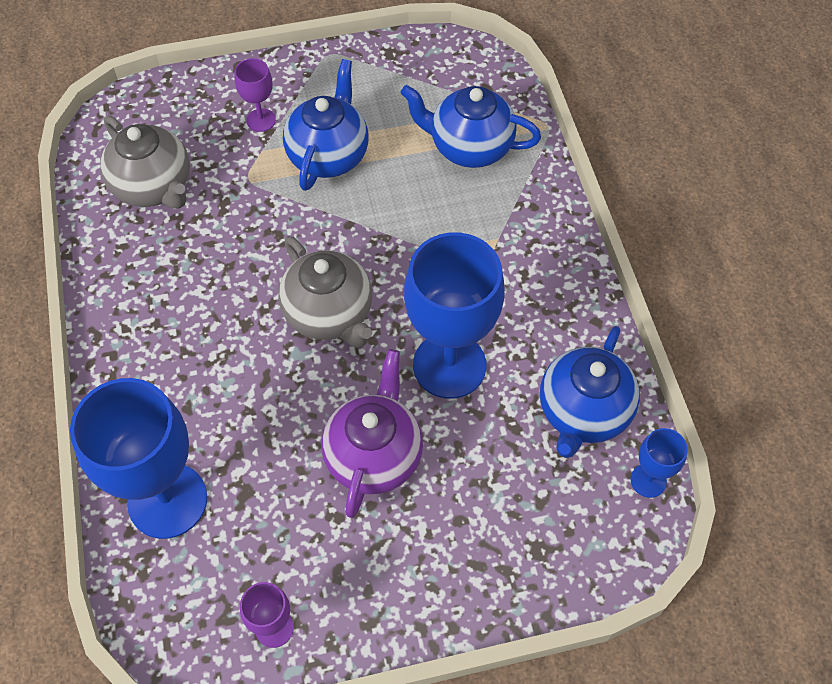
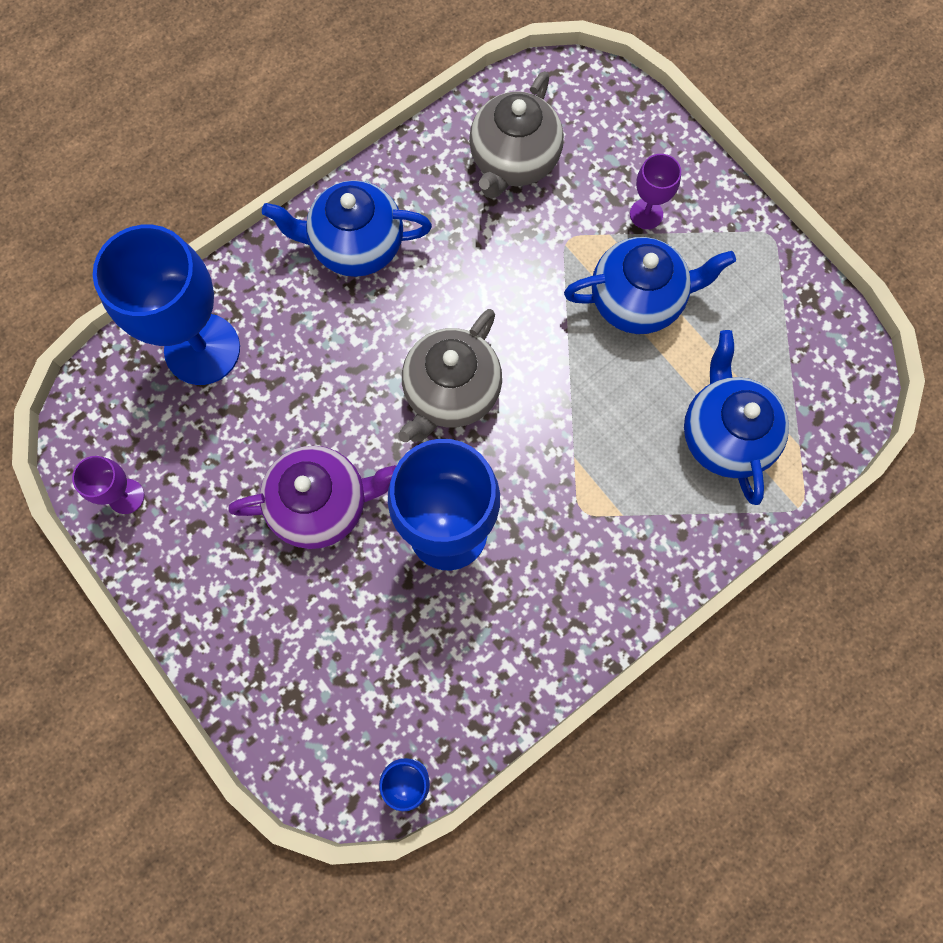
camera: 65 degrees right, 15 degrees up
blue teapot [540,326,640,458] -> blue teapot moved to [262,180,432,277]

